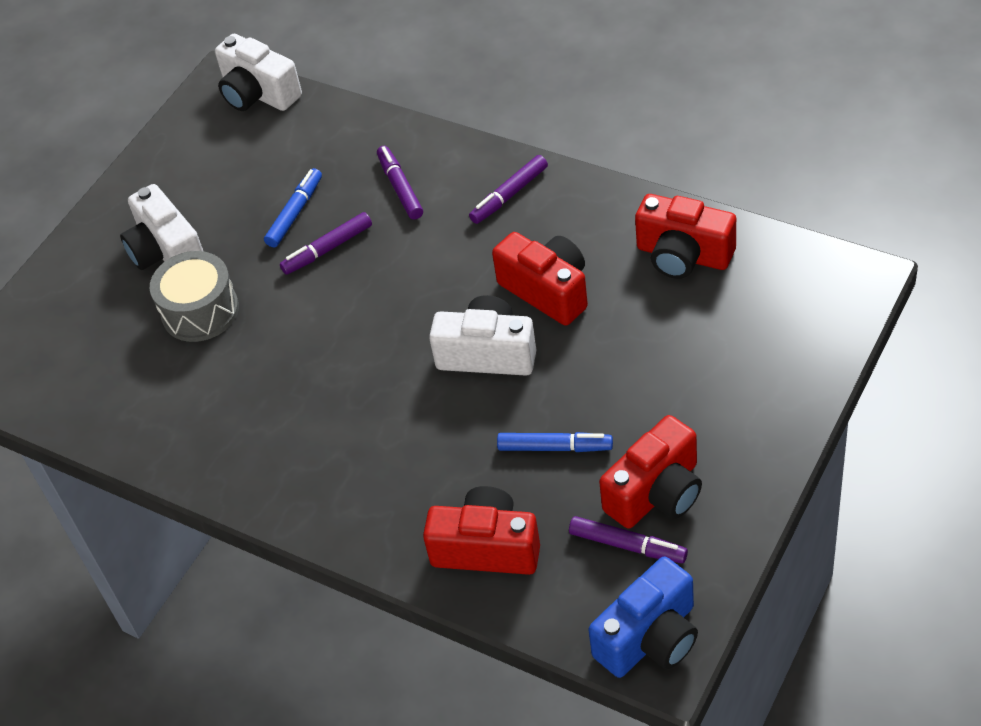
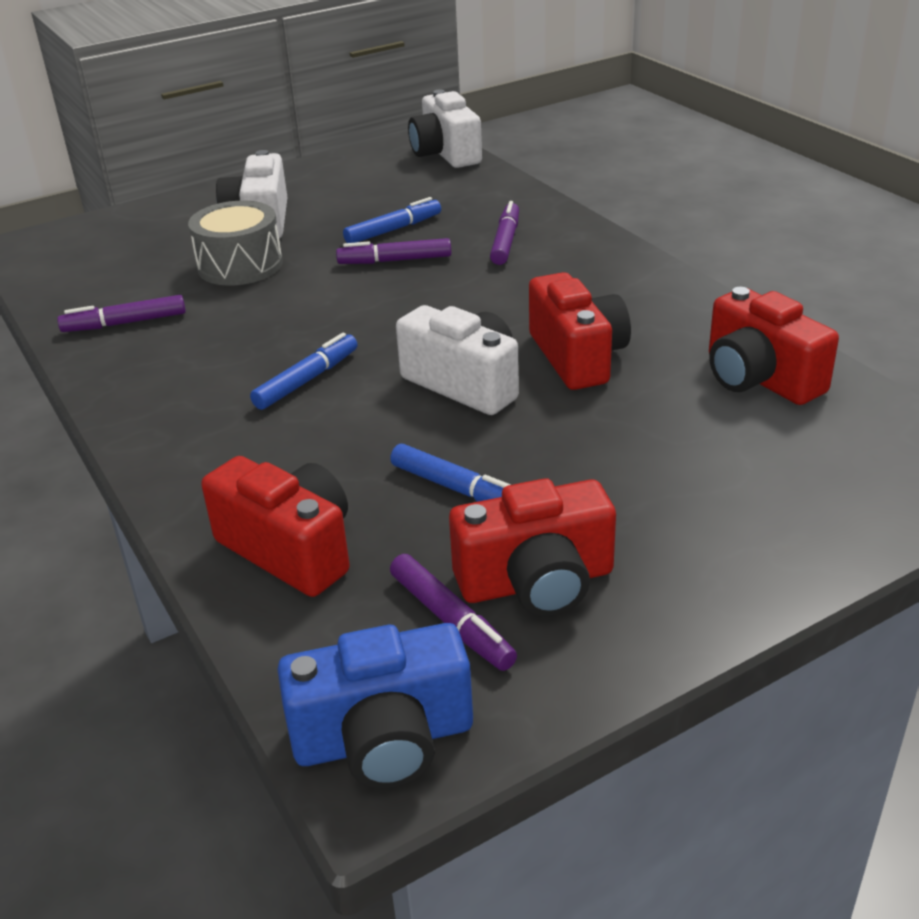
camera: 25 degrees right, 15 degrees down
purple marker [469,155,548,224] -> purple marker moved to [57,295,186,332]
none -> blue marker [250,333,357,410]

